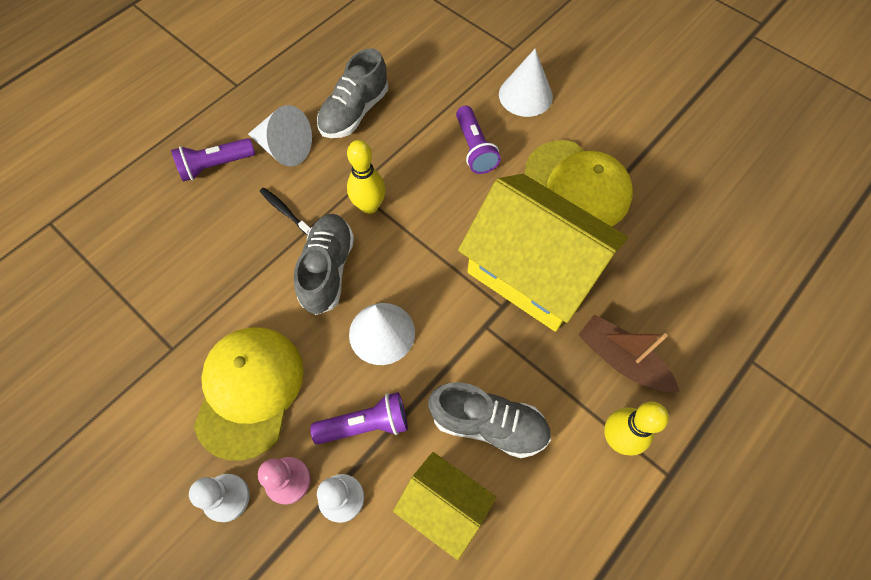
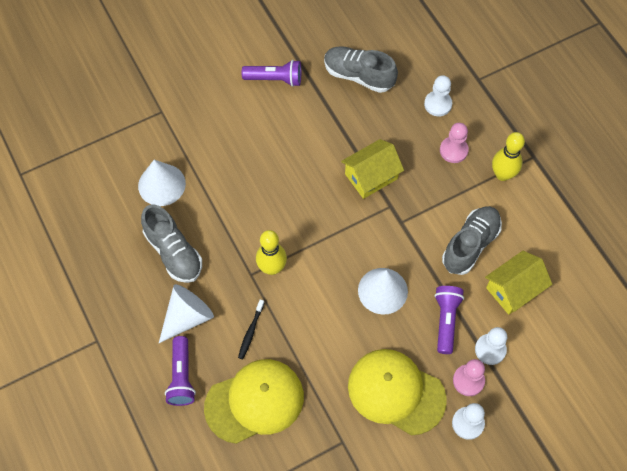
camera: 70 degrees left, 0 degrees up
black toothbrush [260,187,310,235] -> black toothbrush turned 45 degrees counterclockwise [238,299,265,359]
grey shoe [294,214,354,315] -> grey shoe moved to [324,46,398,93]
purple flashlight [456,105,501,174] -> purple flashlight moved to [242,60,301,87]
yellow house [458,174,628,332] -> yellow house [341,139,404,199], size x0.53
white cone [499,49,553,117] -> white cone moved to [138,160,186,206]
yellow cap [525,140,633,227] -> yellow cap moved to [204,359,304,444]
brown boat [579,314,680,392] -> pink pawn [440,123,469,163]
none -> white pawn [424,75,452,116]

